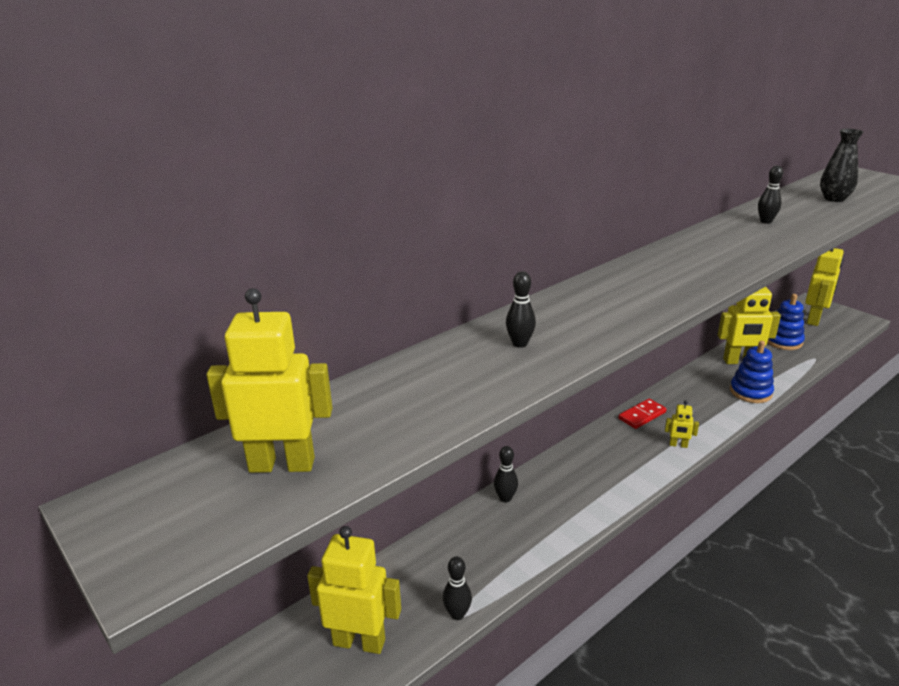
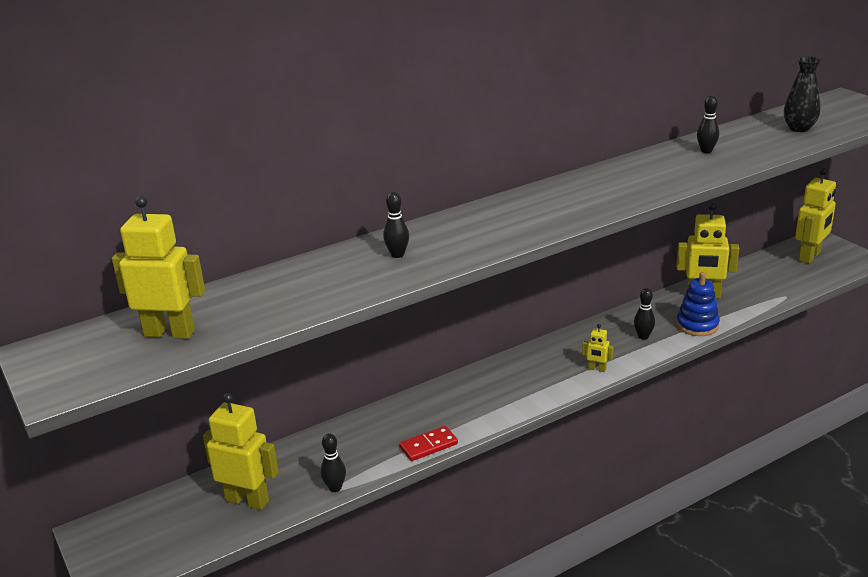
camera: 10 degrees right, 0 degrees up
black bowling pin [494,446,518,503] -> black bowling pin moved to [634,288,655,339]
red domino [618,399,666,429] -> red domino moved to [399,426,458,461]
blue stacking toy [767,294,805,350] -> none

